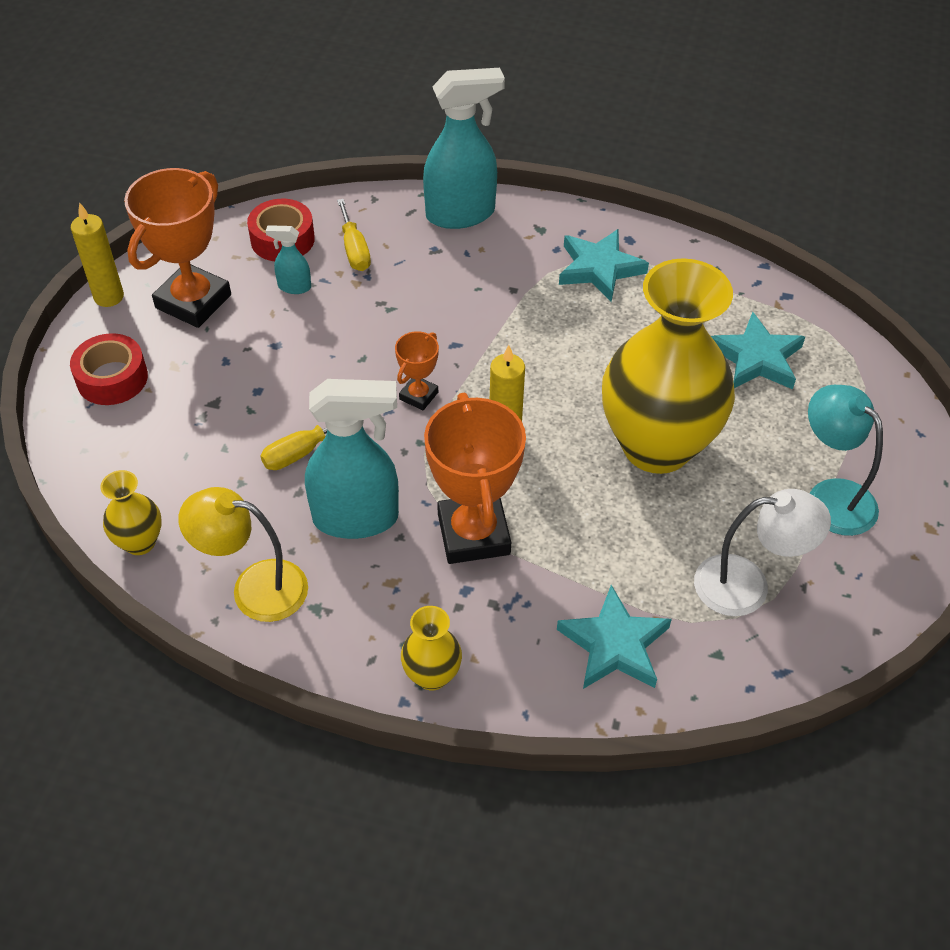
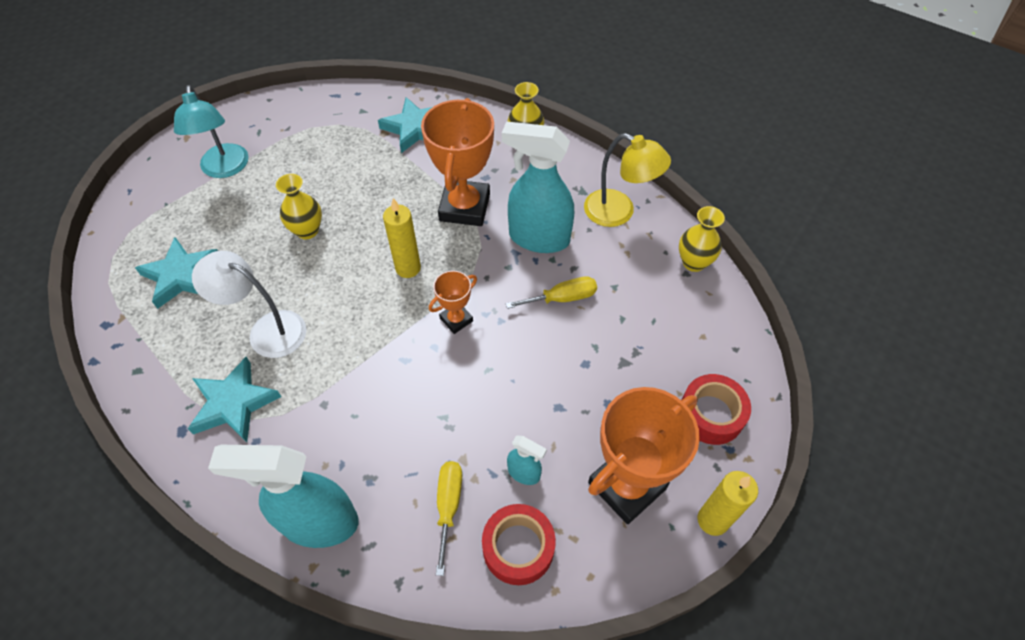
camera: 160 degrees left, 5 degrees up
yellow vase [602,258,735,474] -> yellow vase [276,174,322,239], size x0.42
white lamp [694,489,831,616] -> white lamp moved to [192,251,306,358]

